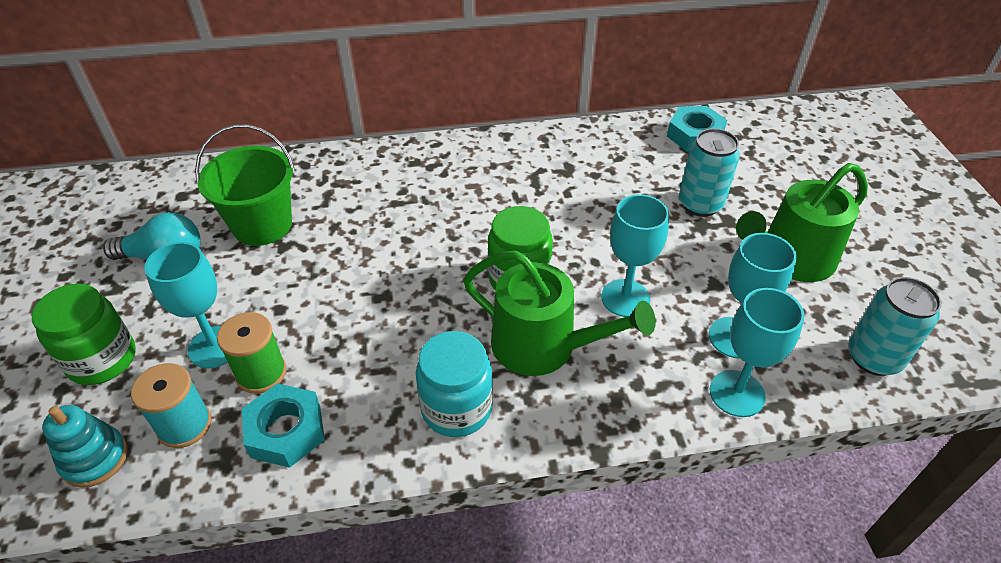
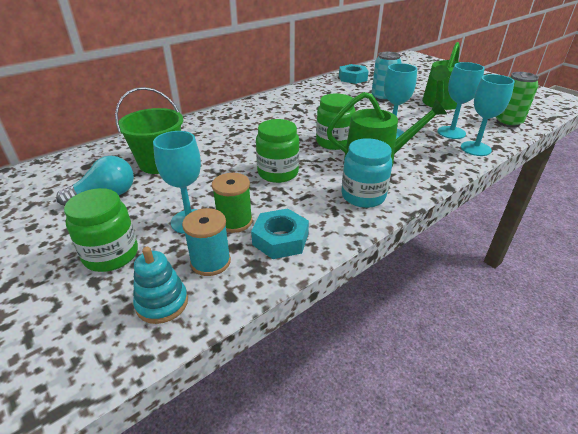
camera: 30 degrees left, 10 degrees down
turquoise can [848,277,942,376] -> green can [496,72,539,128]
none -> green jar [256,119,299,183]

